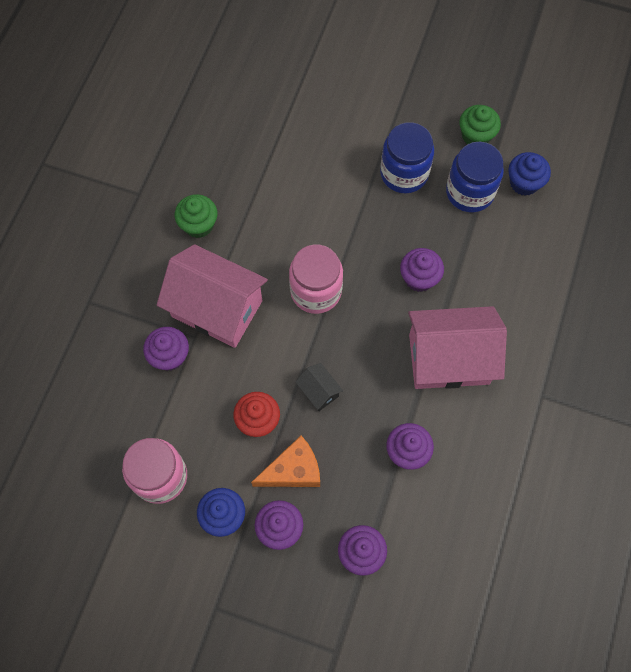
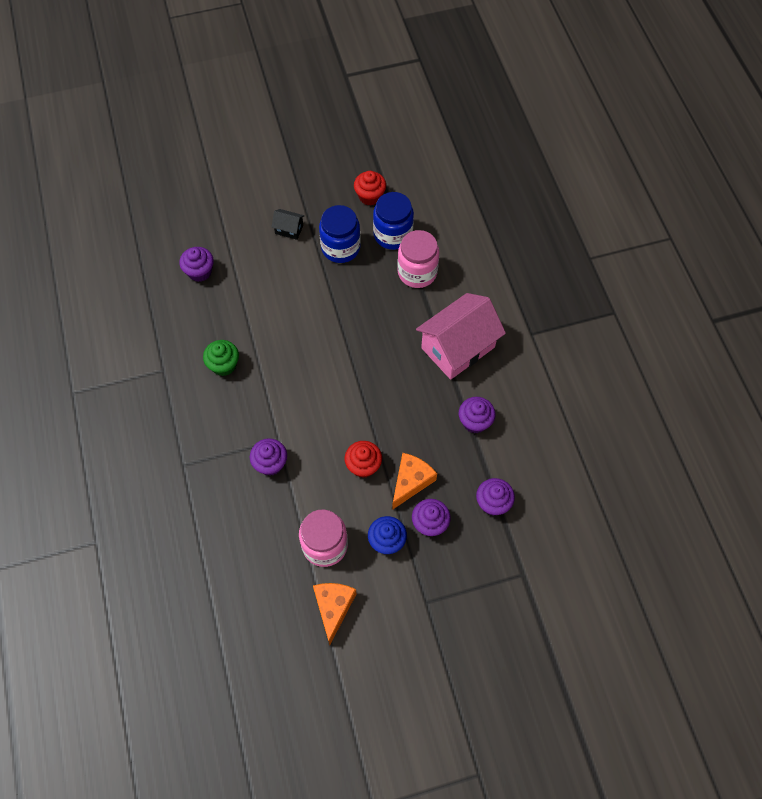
camera: 35 degrees left, 5 degrees down
pink house [157,244,268,348] -> none
pink jar [289,244,343,314] -> pink jar moved to [397,230,439,288]
black house [295,363,343,411] -> black house moved to [272,209,304,240]
purple cupcake [400,248,444,292] -> purple cupcake moved to [179,247,214,282]
green cupcake [459,105,501,144] -> red cupcake [354,171,386,206]
blue cupcake [508,152,551,196] -> none
none -> orange cheese [313,583,356,645]

